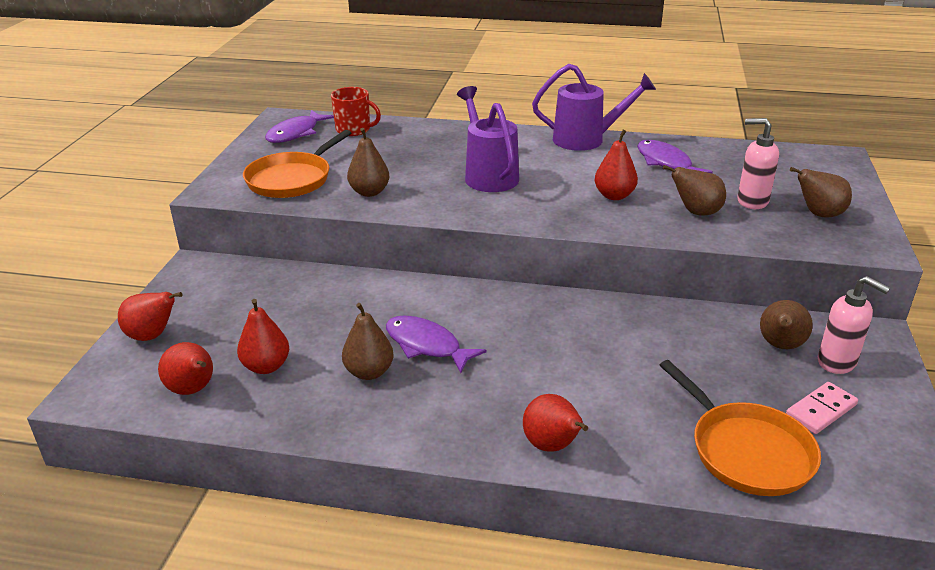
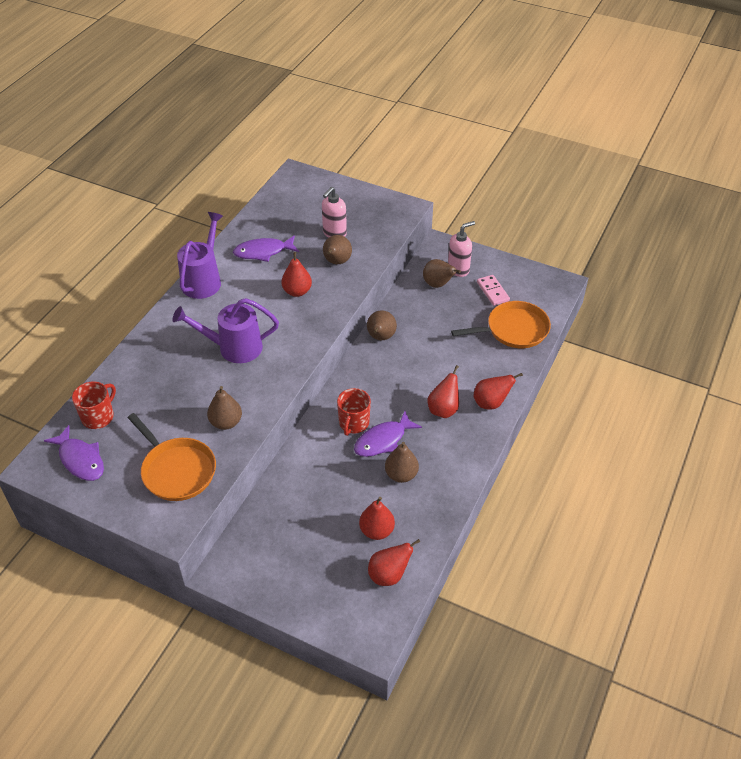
camera: 75 degrees left, 15 degrees up
red pear [118,292,182,341] -> red pear moved to [428,365,459,418]
brown pear [790,167,852,217] -> brown pear moved to [367,310,397,340]
none -> red mug [337,388,371,436]

